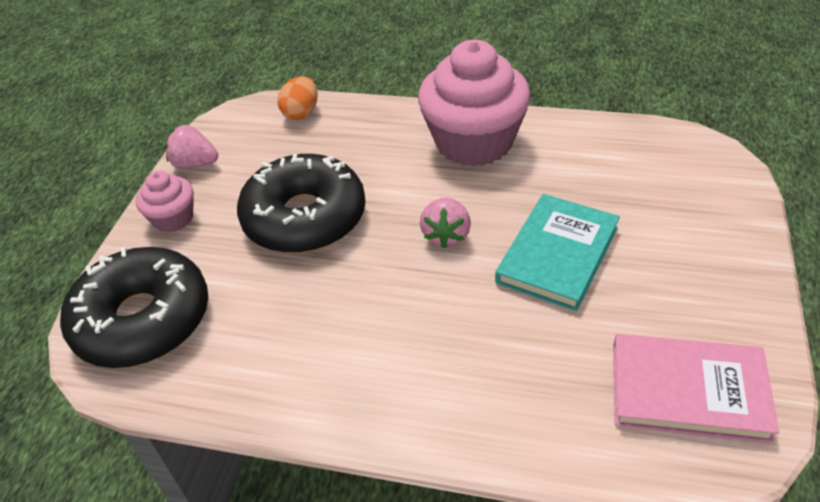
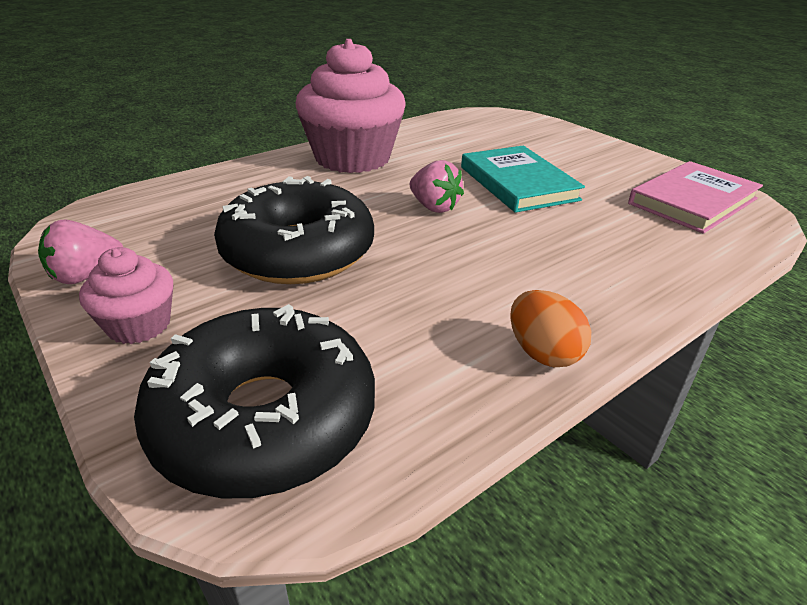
camera: 55 degrees left, 10 degrees down
orange egg [277,76,318,120] -> orange egg moved to [510,290,591,367]

